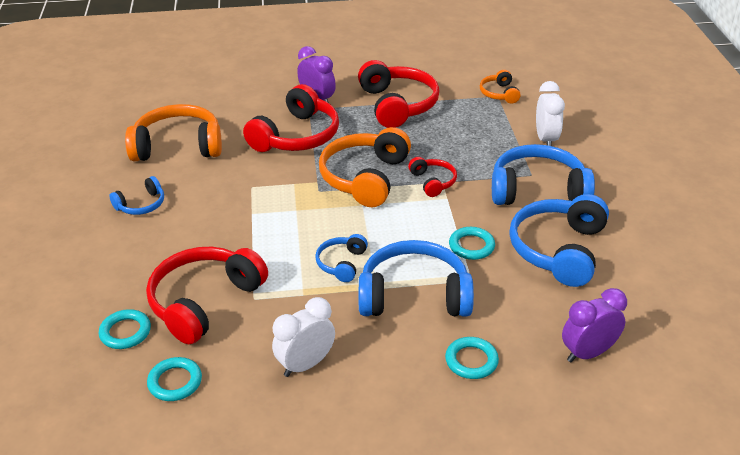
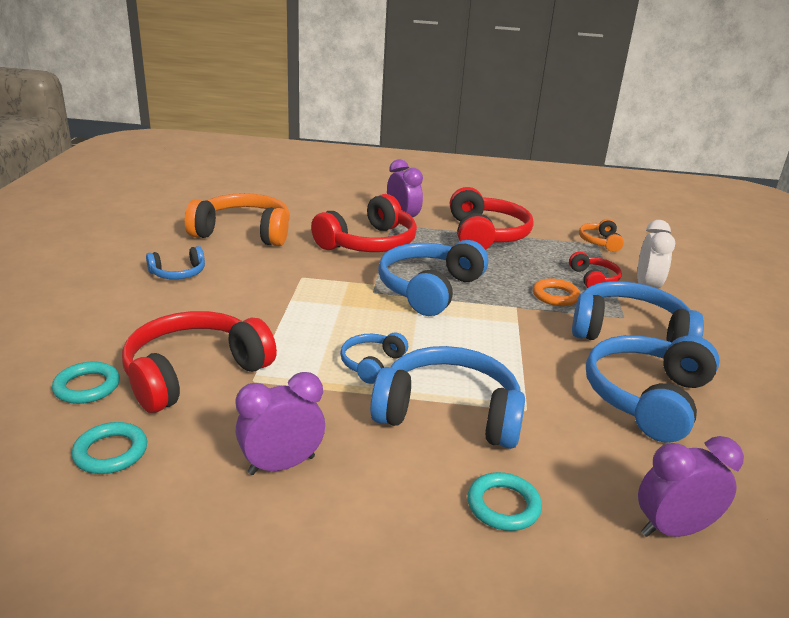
camera: 10 degrees right, 10 degrees down
white clock [272,297,335,377] -> purple clock [236,372,325,475]
orange headphones [319,127,411,207] -> blue headphones [378,240,488,316]
red headphones [408,157,457,197] -> red headphones moved to [569,251,622,288]
turquoise ring [449,227,495,260] -> none
none -> orange ring [533,278,581,306]

